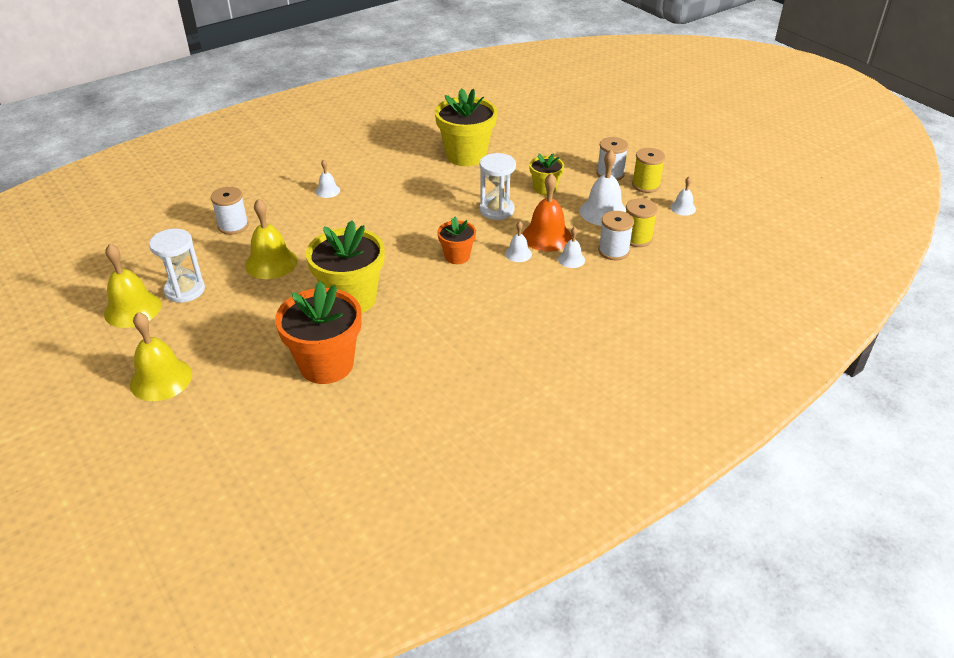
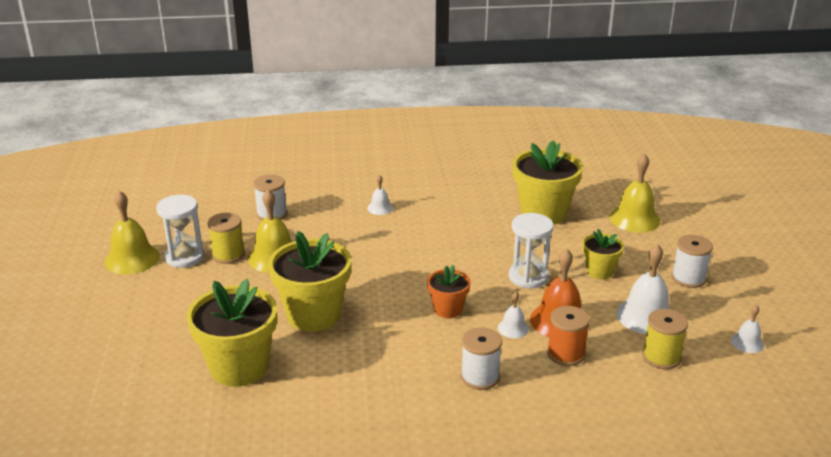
camera: 30 degrees right, 10 degrees down
yellow bell [130,312,192,401] -> yellow bell moved to [610,153,661,233]
orange flower pot [275,281,362,384] -> yellow flower pot [186,279,277,387]
white bell [558,227,585,268] -> orange spool [547,306,590,366]
white spool [598,211,634,260] -> white spool moved to [461,327,502,390]
yellow spool [632,148,665,193] -> yellow spool moved to [208,213,245,264]

